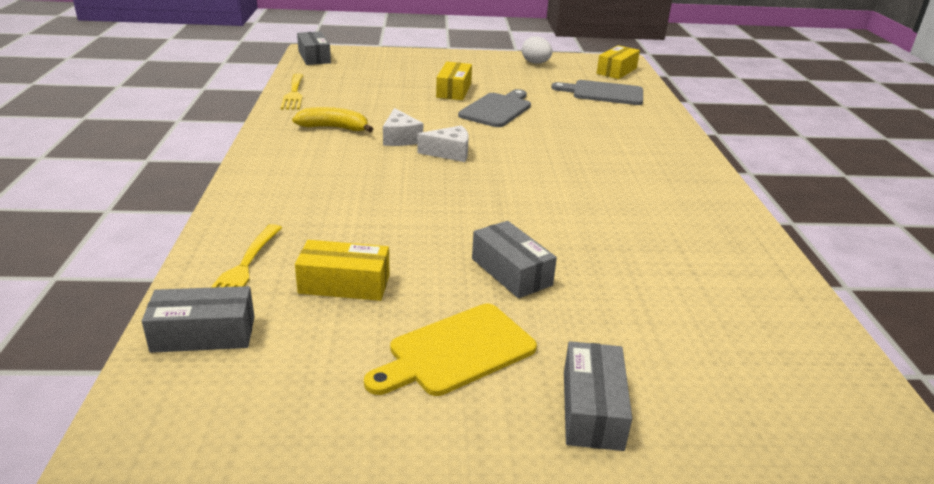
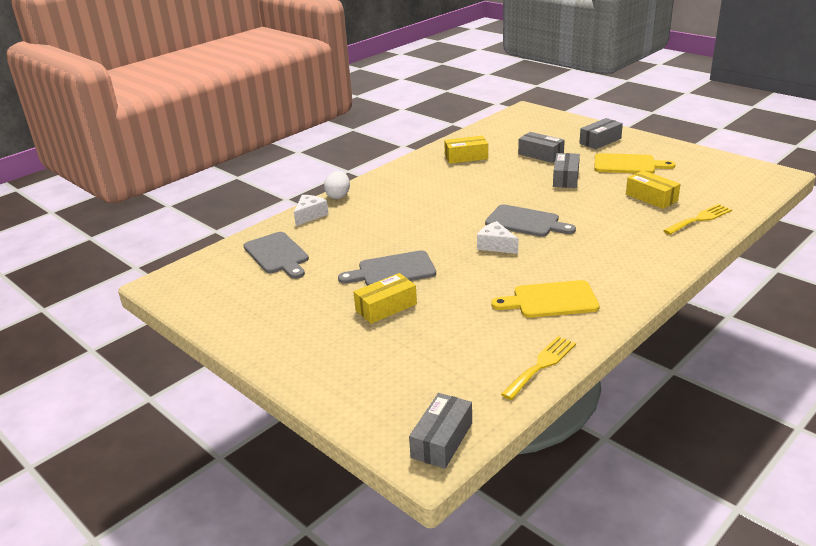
camera: 130 degrees left, 0 degrees up
grey box [142,286,255,353] -> grey box moved to [518,132,565,163]
yellow banana [292,107,373,132] -> yellow cutting board [491,280,600,318]
white cheese [383,108,423,146] -> white cheese moved to [294,195,329,226]
white egg [522,36,552,64] -> white egg moved to [324,171,350,199]
yellow box [597,45,640,79] -> yellow box moved to [444,136,488,164]
none -> grey cutting board [485,204,576,237]

